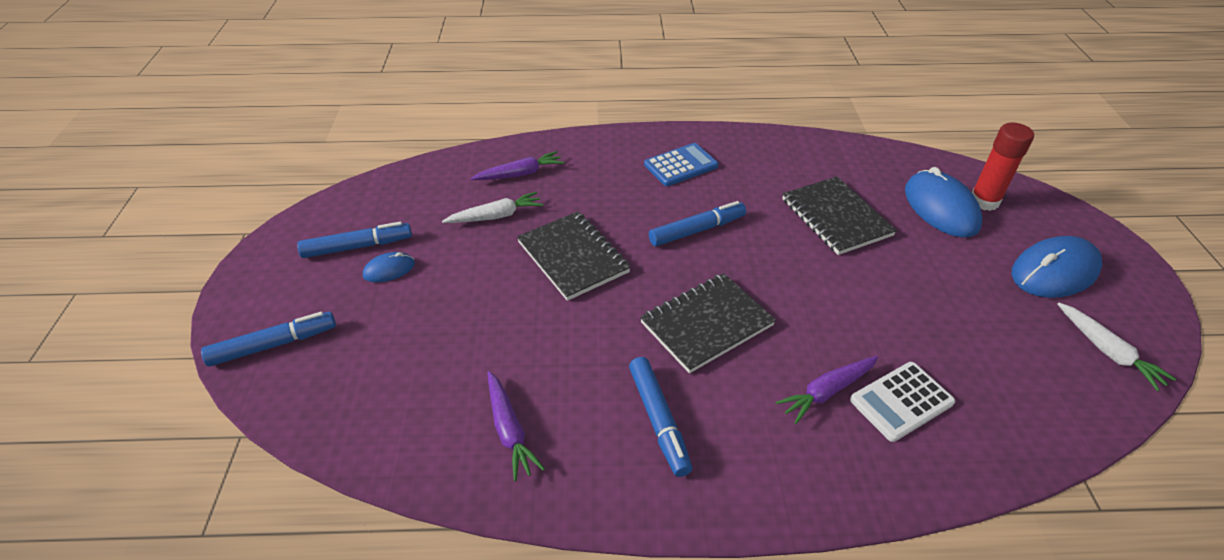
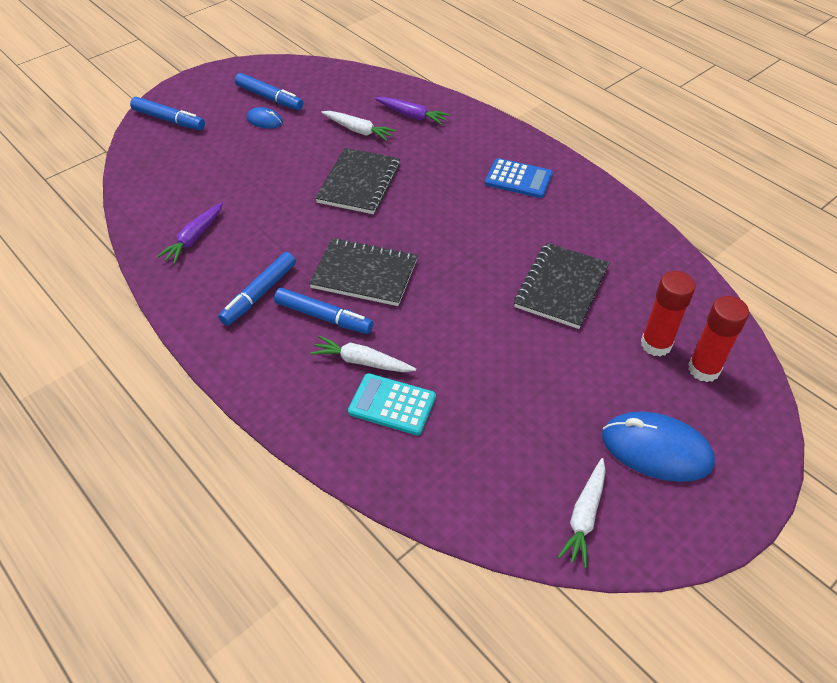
camera: 50 degrees right, 5 degrees up
blue marker [649,201,746,246] -> blue marker moved to [274,288,373,334]
purple carrot [776,356,878,424] -> white carrot [310,336,416,372]
white calculator [850,362,955,442] -> turquoise calculator [348,373,436,435]
blue mouse [905,167,982,238] -> red glue stick [641,271,695,357]

